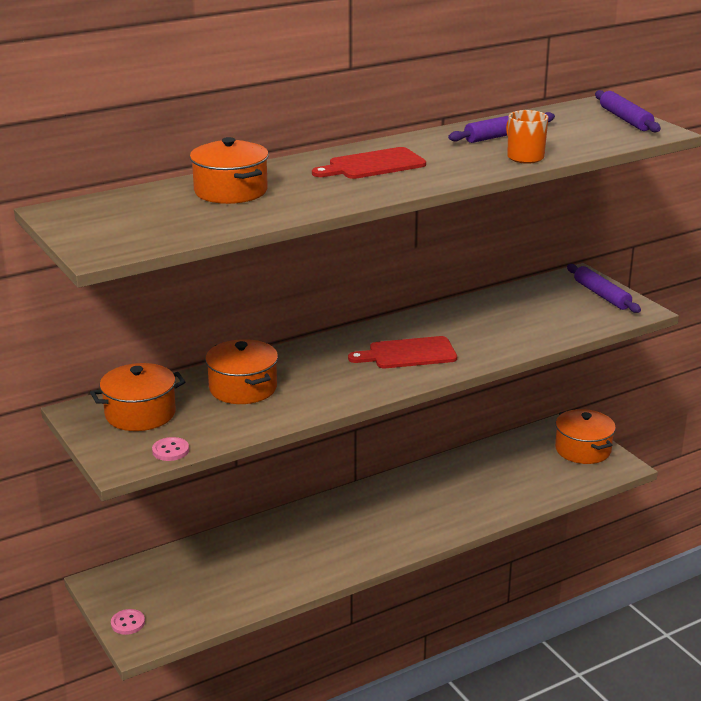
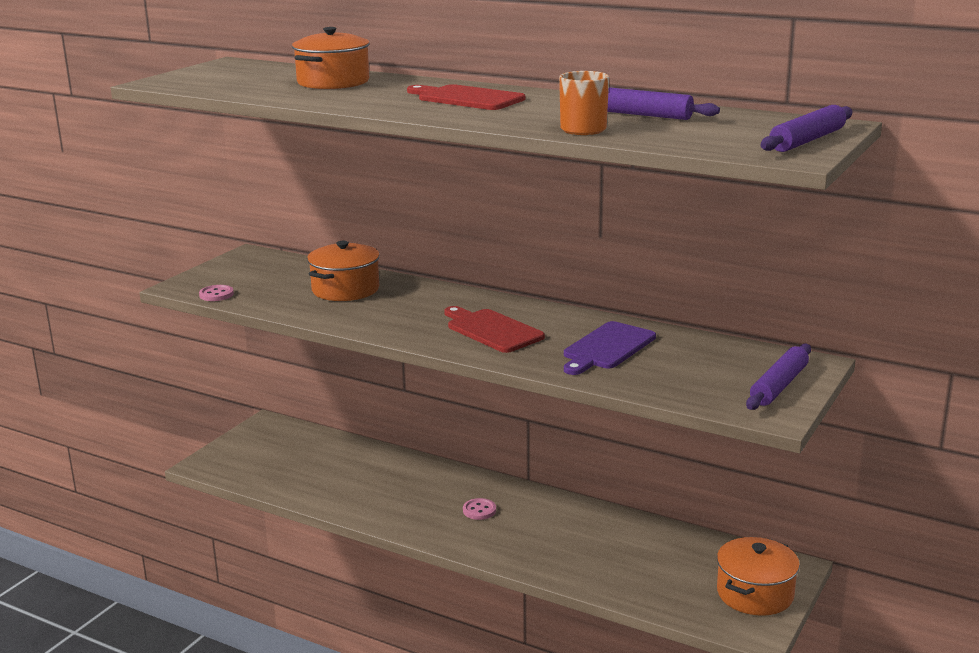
camera: 60 degrees right, 5 degrees down
orange pot [90,363,185,431] -> none
pink button [111,609,145,635] -> pink button moved to [463,498,496,520]
none -> purple cutting board [564,321,656,375]

